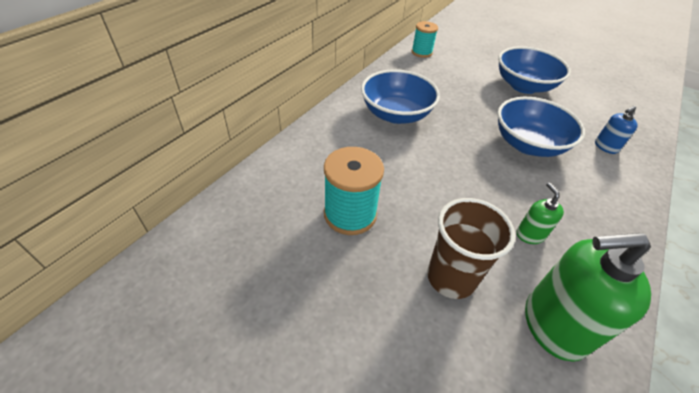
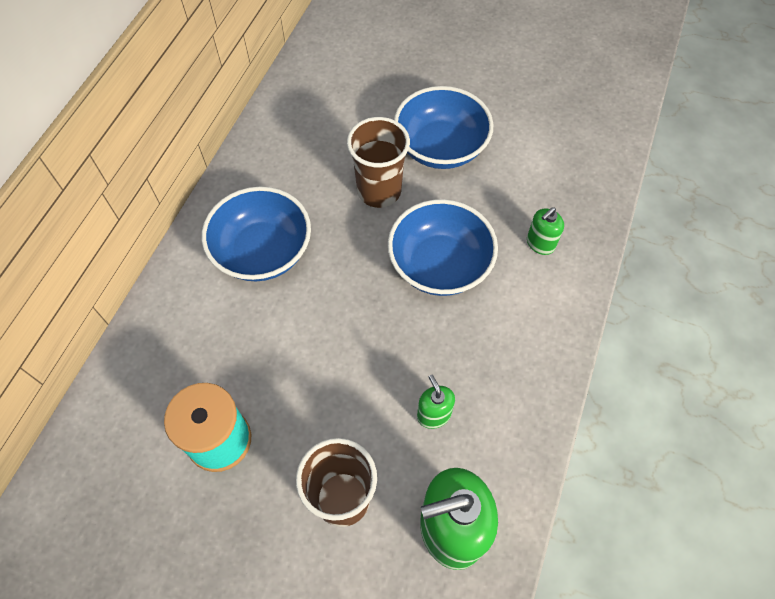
camera: 10 degrees left, 15 degrees up
turquoise spool [412,21,438,58] -> none
blue soap dispenser [595,106,638,154] -> green soap dispenser [527,207,564,255]
none -> brown cup [347,117,410,208]

